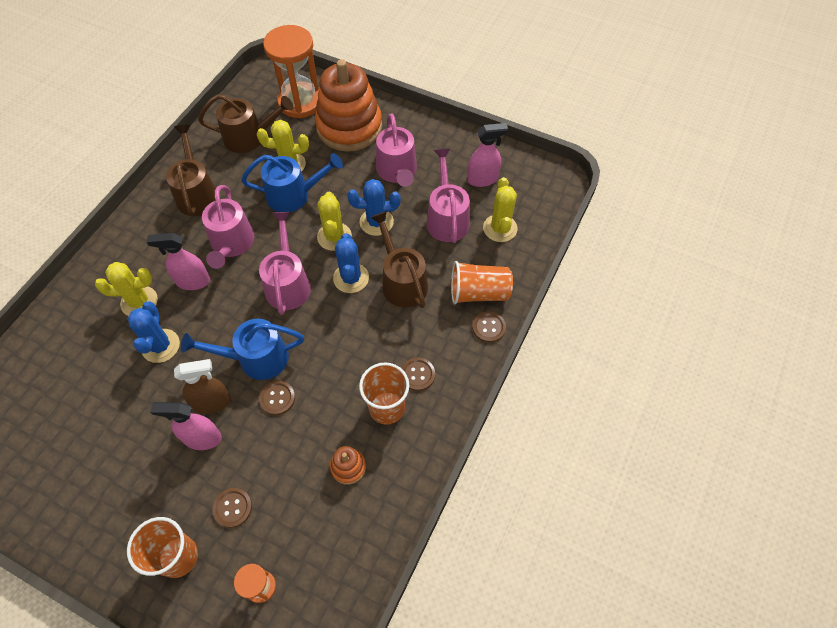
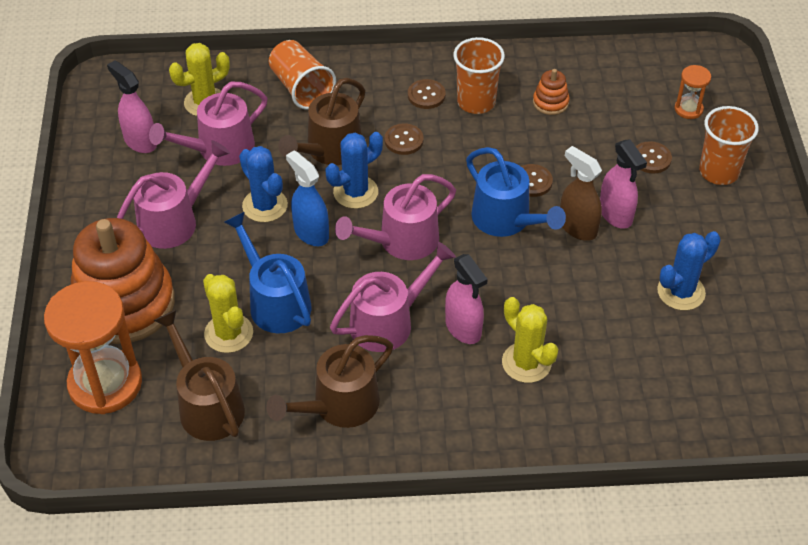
camera: 120 degrees left, 10 degrees down
blue cactus [127,301,180,363] -> blue cactus moved to [657,231,721,310]
yellow cactus [317,192,352,251] -> blue spray bottle [286,150,329,246]
brown button [472,311,506,343] -> brown button moved to [385,123,424,155]

